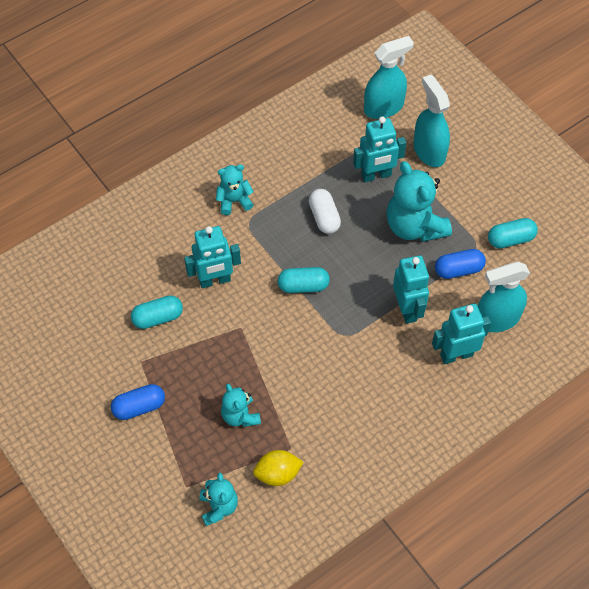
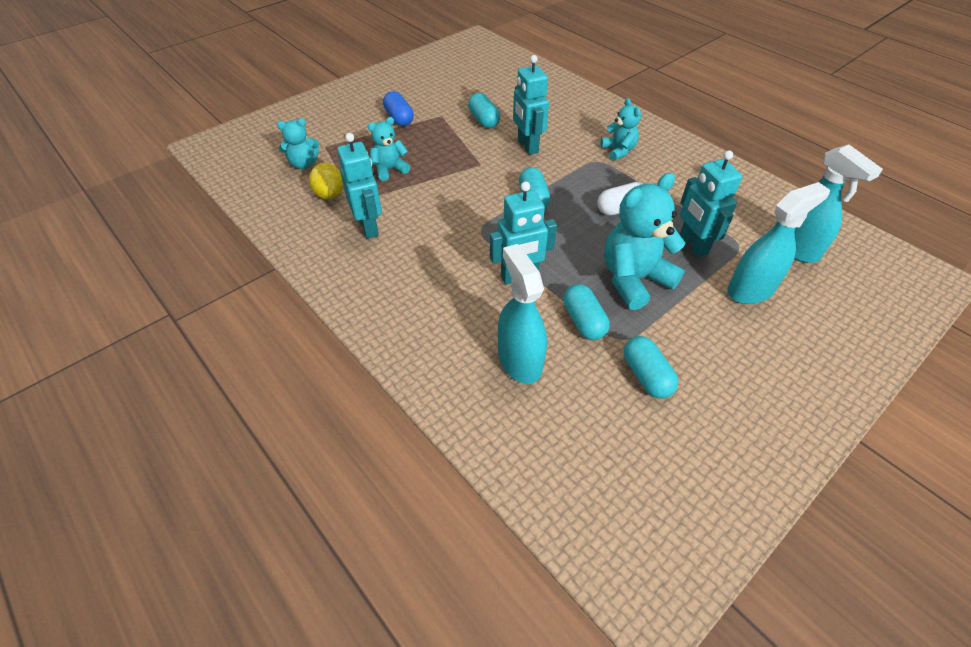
camera: 85 degrees right, 10 degrees down
turquoise robot [432,304,491,364] -> turquoise robot moved to [337,133,382,239]
blue capsule [435,249,486,279] -> turquoise capsule [563,284,610,340]

